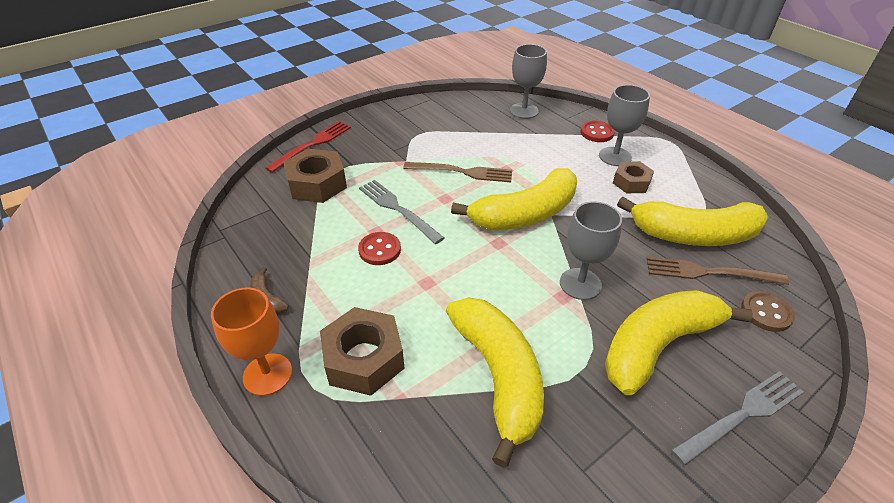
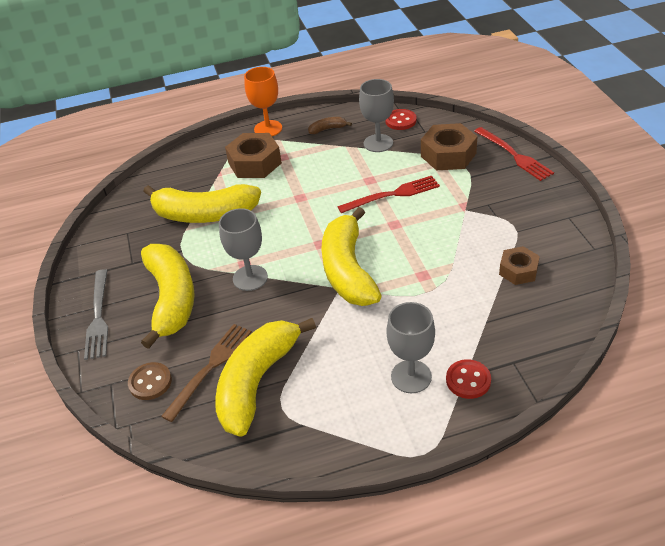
camera: 115 degrees right, 0 degrees up
red button [358,232,401,265] -> red button moved to [385,109,417,130]
grey fork [359,180,444,244] -> red fork [337,176,440,213]
brown fork [403,162,512,182] -> none
grey goblet [510,44,547,119] -> grey goblet moved to [359,79,394,152]
brown nut [613,161,654,193] -> brown nut moved to [499,246,540,285]

